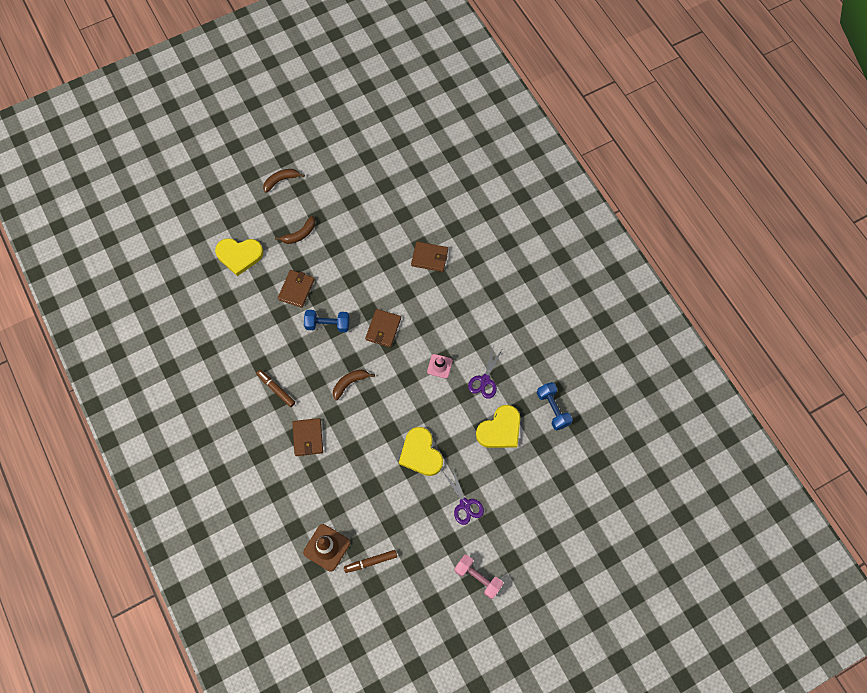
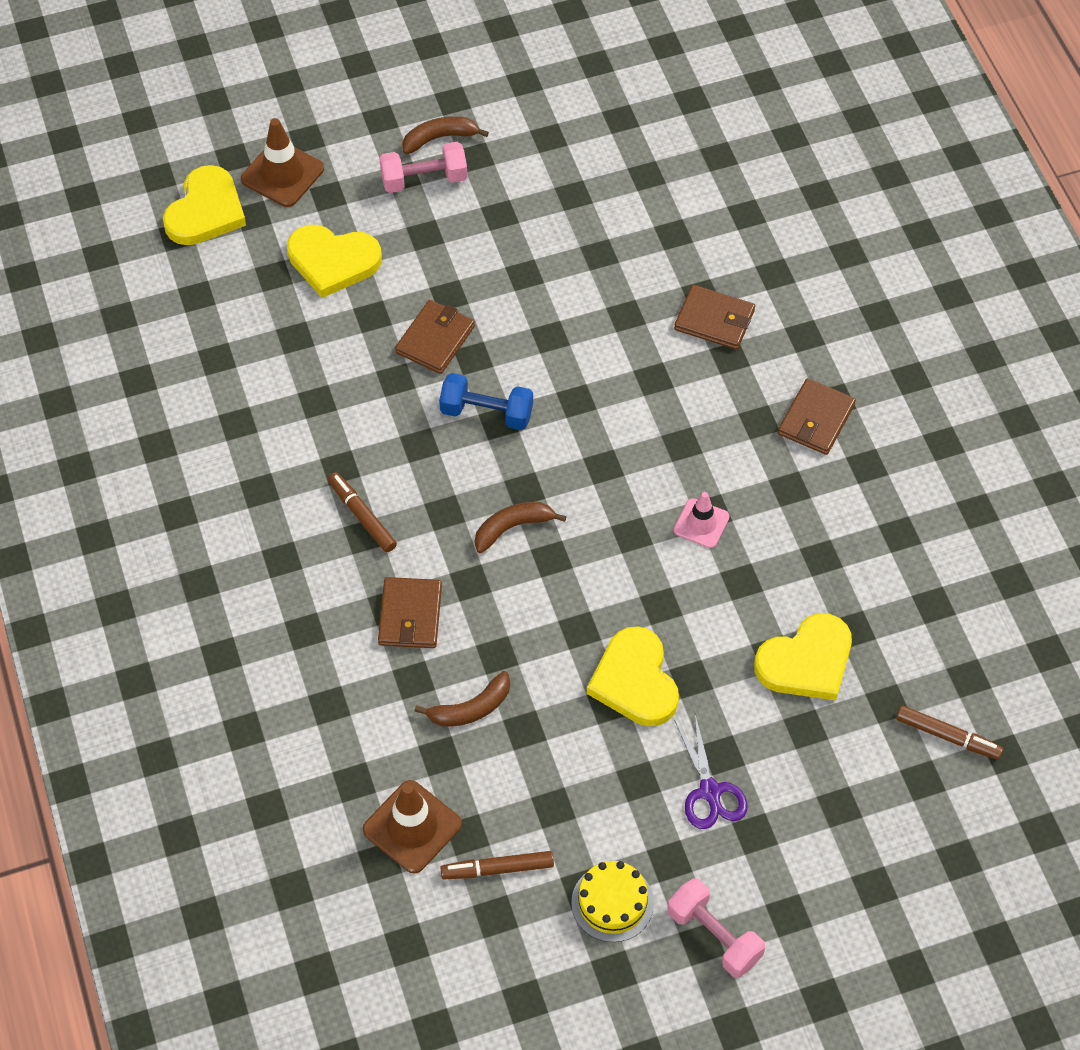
camera: 10 degrees right, 10 degrees down
brown banana [275,216,315,244] -> brown banana moved to [414,671,510,727]
brown wallet [365,309,401,347] -> brown wallet moved to [778,378,856,455]
purple scissors [468,345,503,399] -> none
blue dumbbell [537,382,573,430] -> none
none -> yellow heart [163,165,246,245]
none -> brown traffic cone [241,118,324,207]
none -> pink dumbbell [379,142,467,193]
none -> yellow cake [571,861,654,942]
none -> brown marker [896,705,1003,760]

